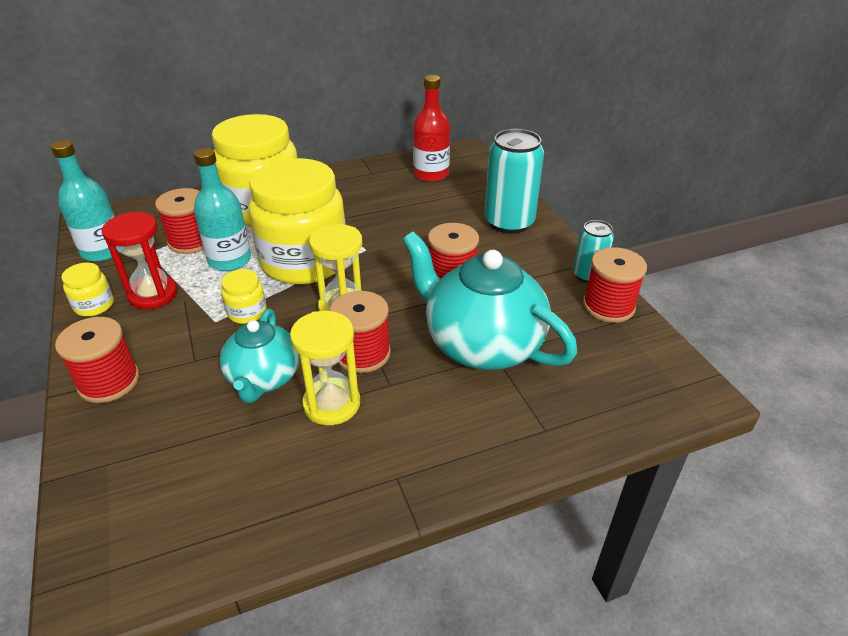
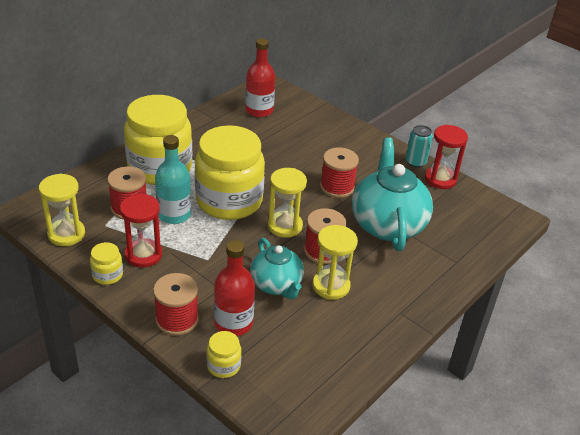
camera: 30 degrees left, 0 degrees up
turquoise bottle [51,140,120,262] -> yellow hourglass [39,173,85,246]
yellow jar [221,269,267,324] -> yellow jar moved to [206,331,241,378]
turquoise teapot [402,231,578,370] -> turquoise teapot turned 75 degrees clockwise [352,138,433,251]
turquoise can [485,129,544,234] -> none
red spool [583,247,647,323] -> red hourglass [425,125,468,189]
none -> red bottle [214,240,255,336]

